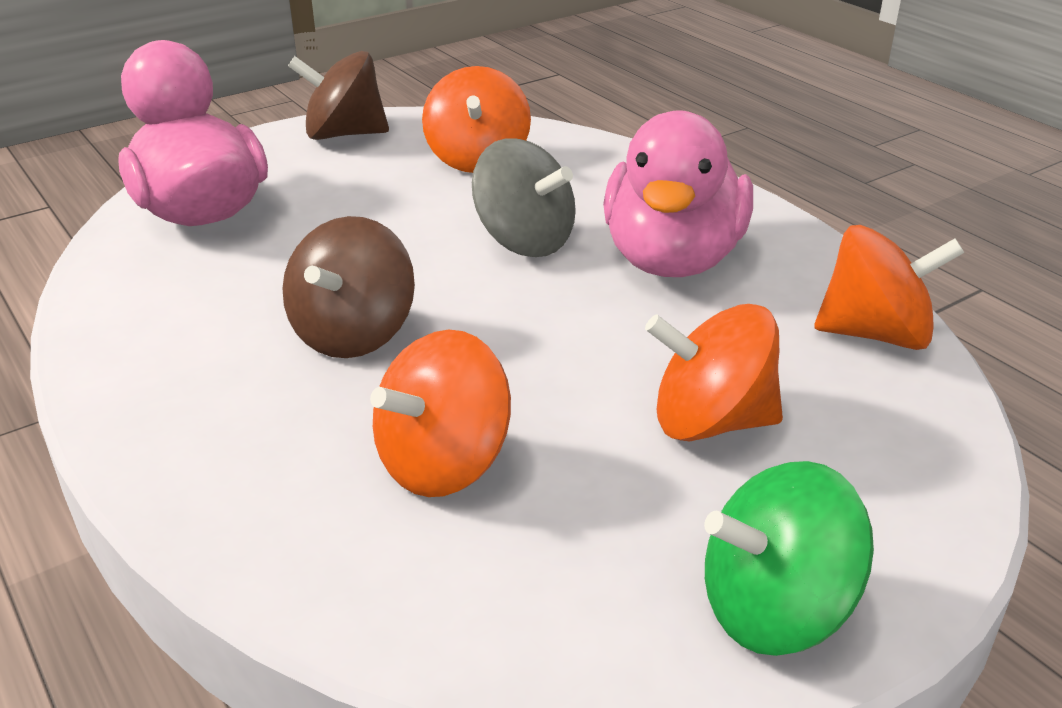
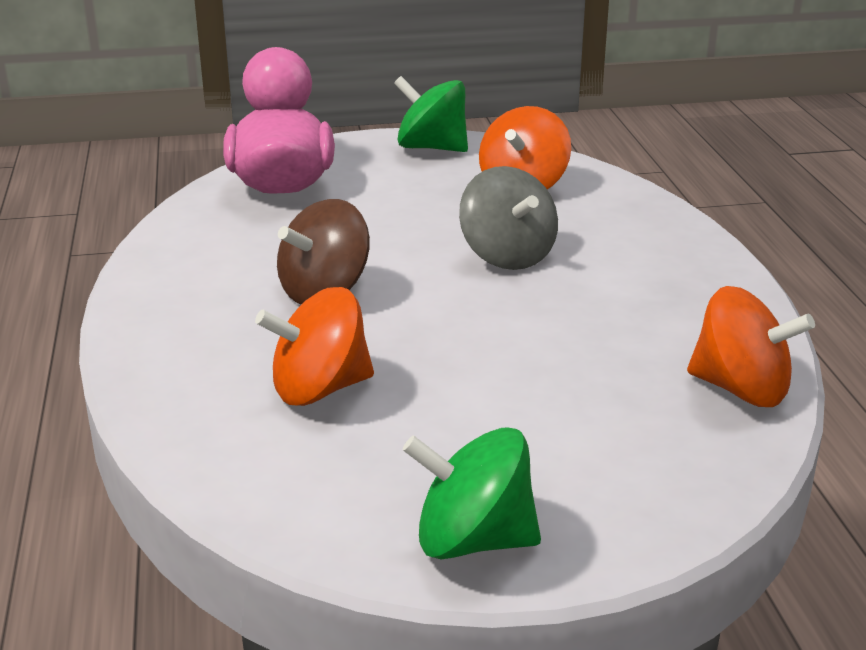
camera: 25 degrees right, 5 degrees down
brown spinning top [288,51,389,140] -> green spinning top [394,76,468,152]
pink duck [603,110,753,277] -> none
orange spinning top [645,304,783,441] -> none

